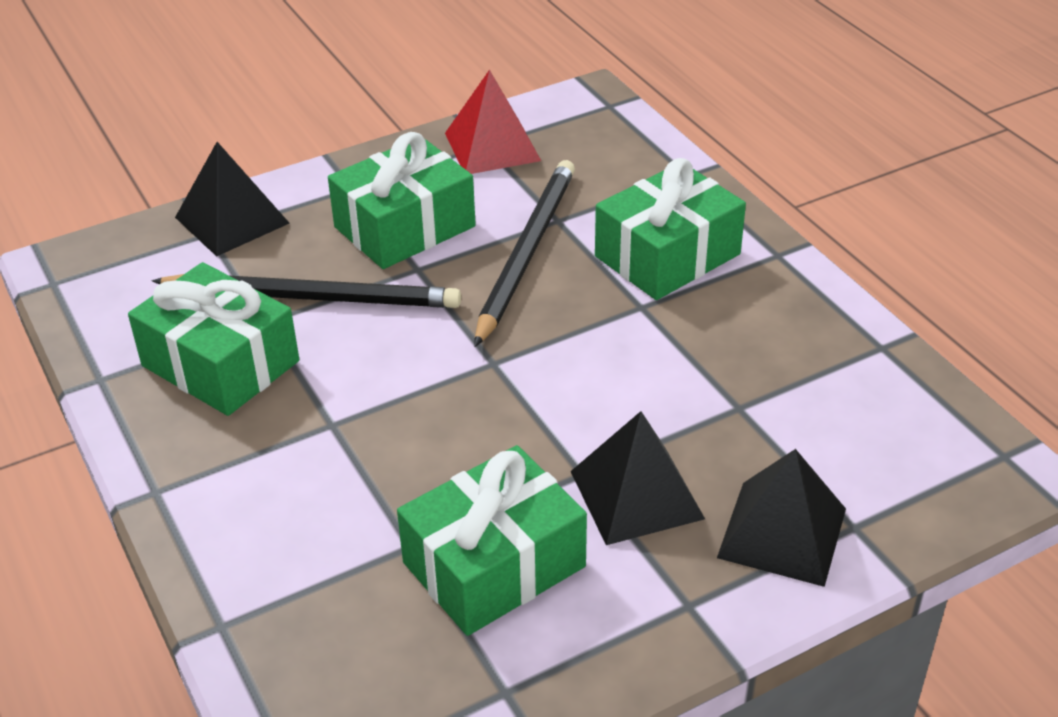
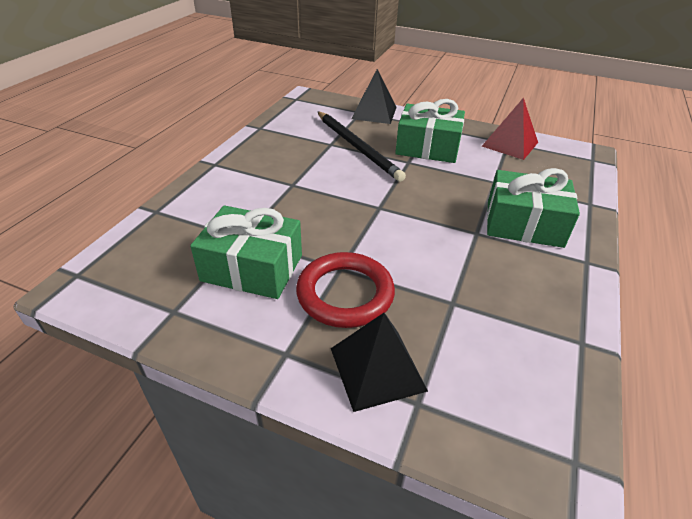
camera: 50 degrees right, 0 degrees up
green gift [128,262,299,416] -> none
black pencil [474,160,575,347] -> none
black pyramid [570,411,705,545] -> red ring [296,252,395,328]

